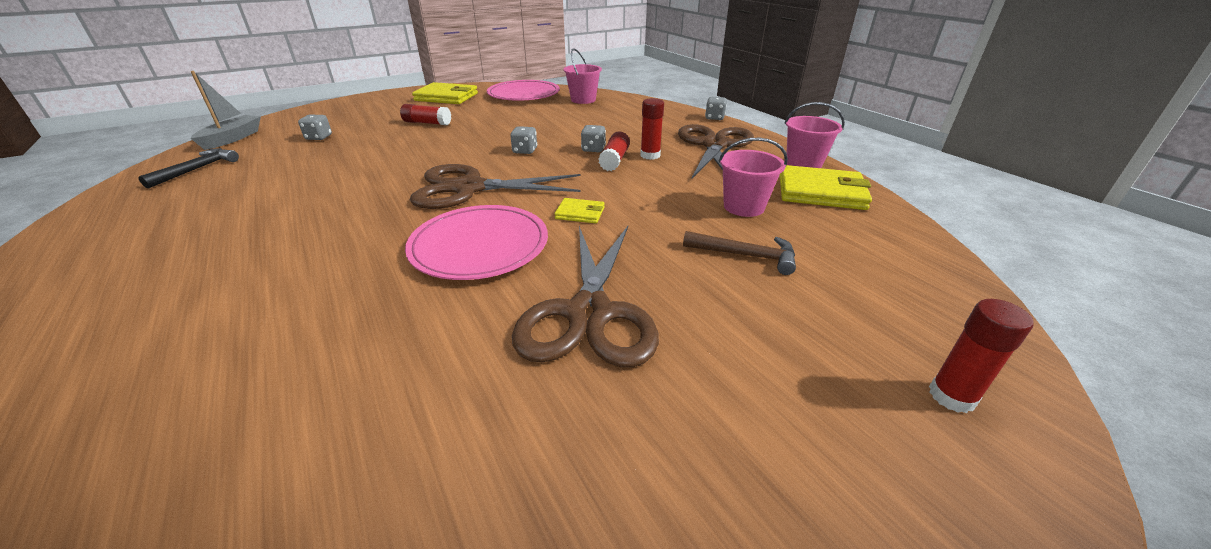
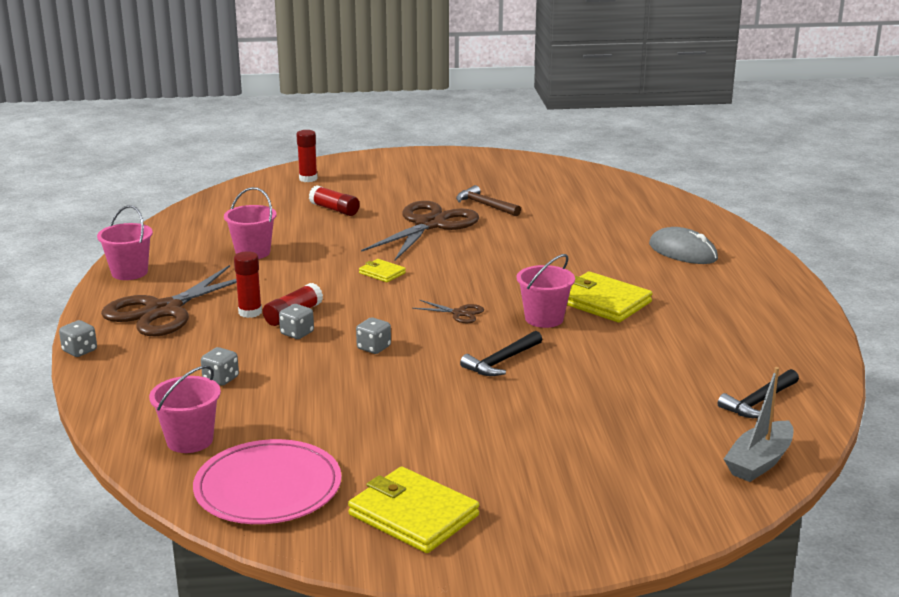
camera: 155 degrees left, 10 degrees down
grey dice [298,115,332,140] -> grey dice moved to [201,347,239,386]
red glue stick [400,104,451,125] -> red glue stick moved to [309,185,360,216]
pink plate [405,205,548,280] -> none
brown scissors [410,164,581,209] -> brown scissors [412,300,484,323], size x0.42
brown hammer [683,231,796,275] -> brown hammer moved to [456,185,521,216]
yellow wallet [779,165,872,210] -> yellow wallet moved to [567,272,653,322]
none -> black hammer [460,331,542,376]
none -> pink bucket [517,254,575,328]
none -> grey mouse [649,227,718,264]

